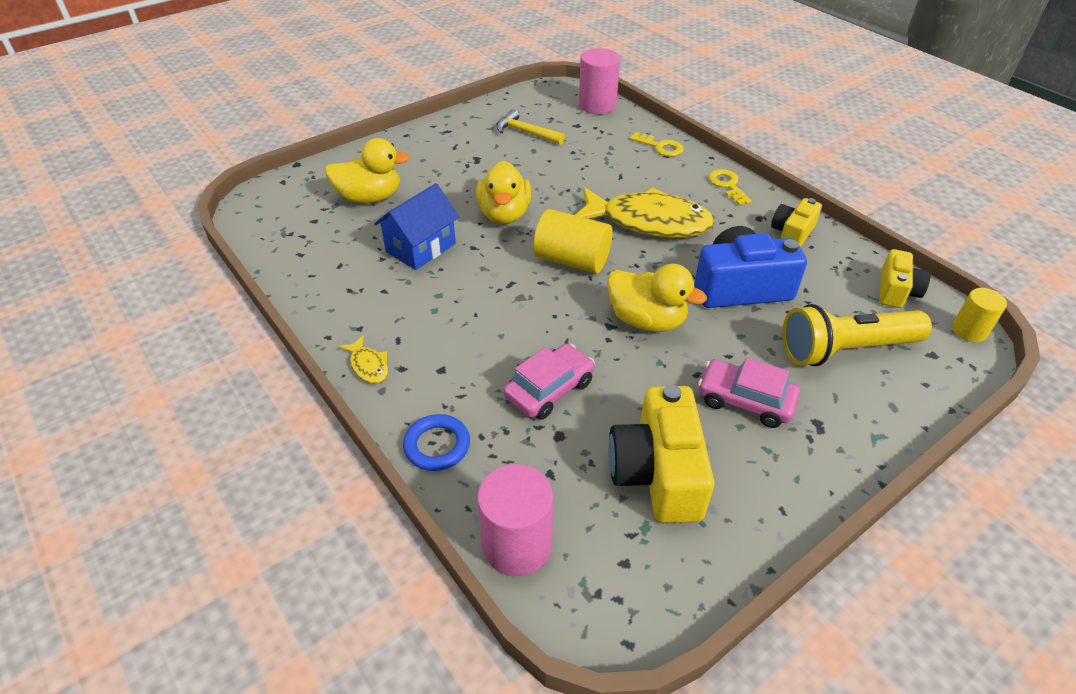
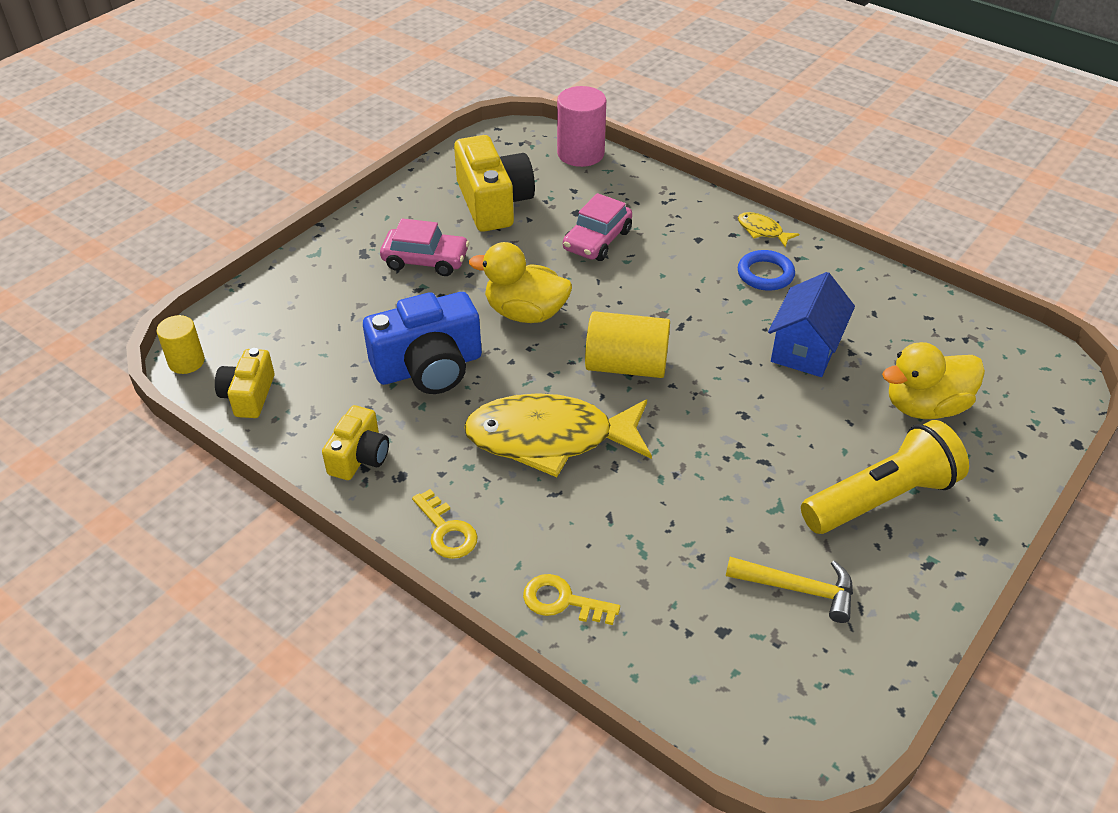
camera: 165 degrees right, 0 degrees up
blue ring [403,414,470,471] -> blue ring moved to [738,250,795,291]
yellow duck [476,161,532,224] -> none
pink cylinder [579,48,620,114] -> none
yellow flashlight [782,304,932,366] -> yellow flashlight moved to [801,420,969,534]

